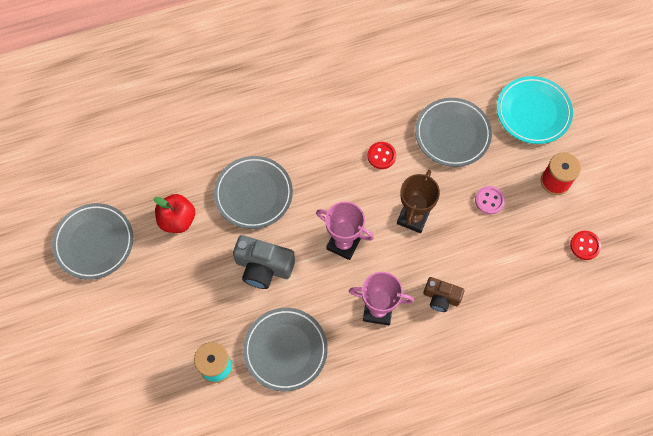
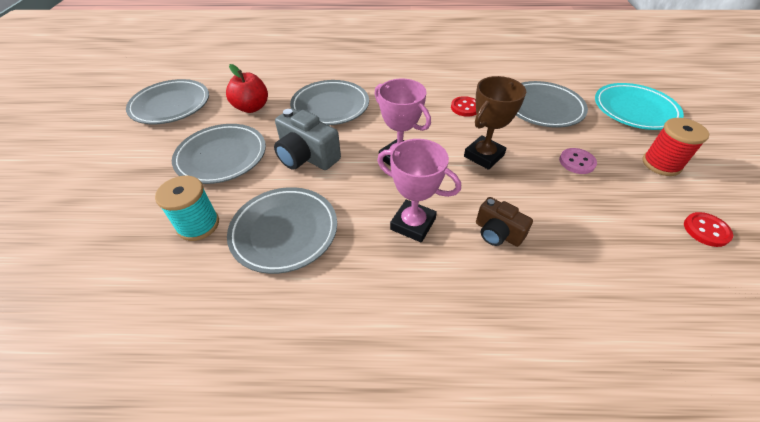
camera: 20 degrees right, 20 degrees down
none -> grey plate [172,124,266,184]

